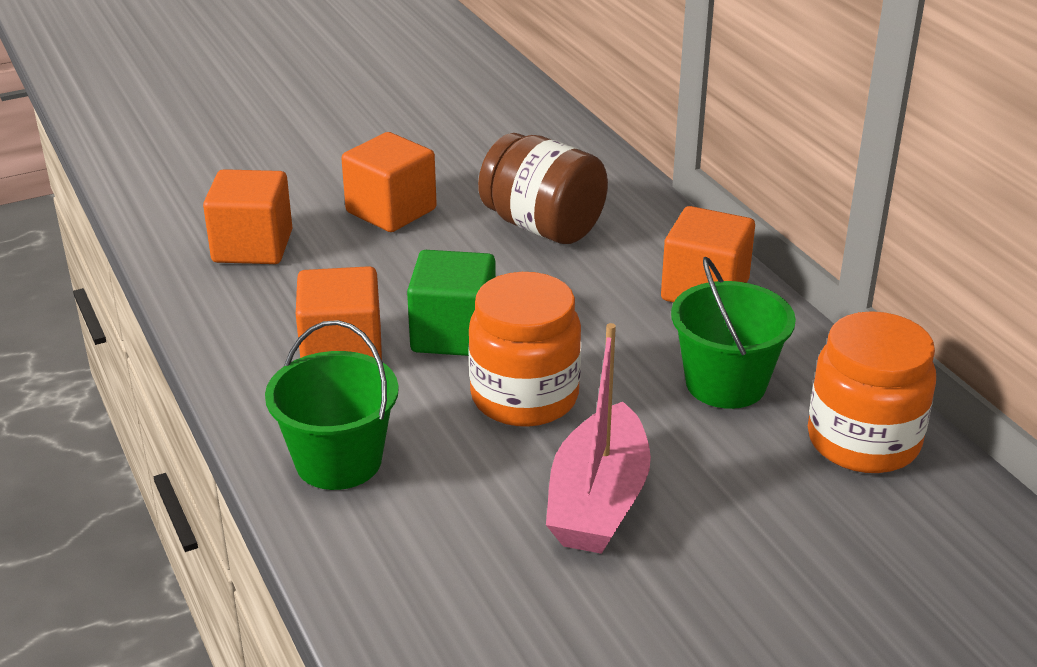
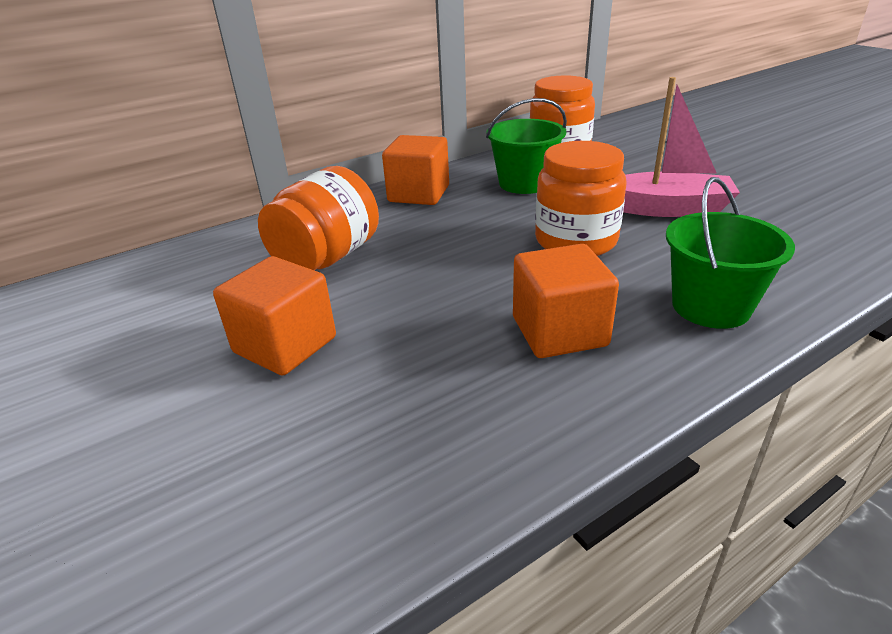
camera: 95 degrees left, 0 degrees up
orange cube [203,169,292,264] -> none
green cube [407,250,496,356] -> none
brown jar [478,133,608,244] -> orange jar [258,166,379,271]

